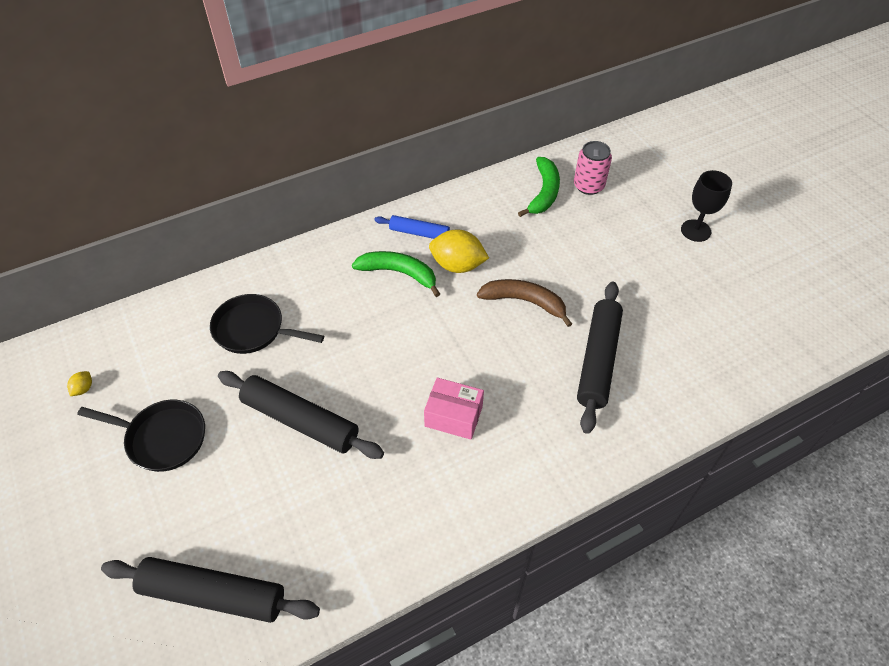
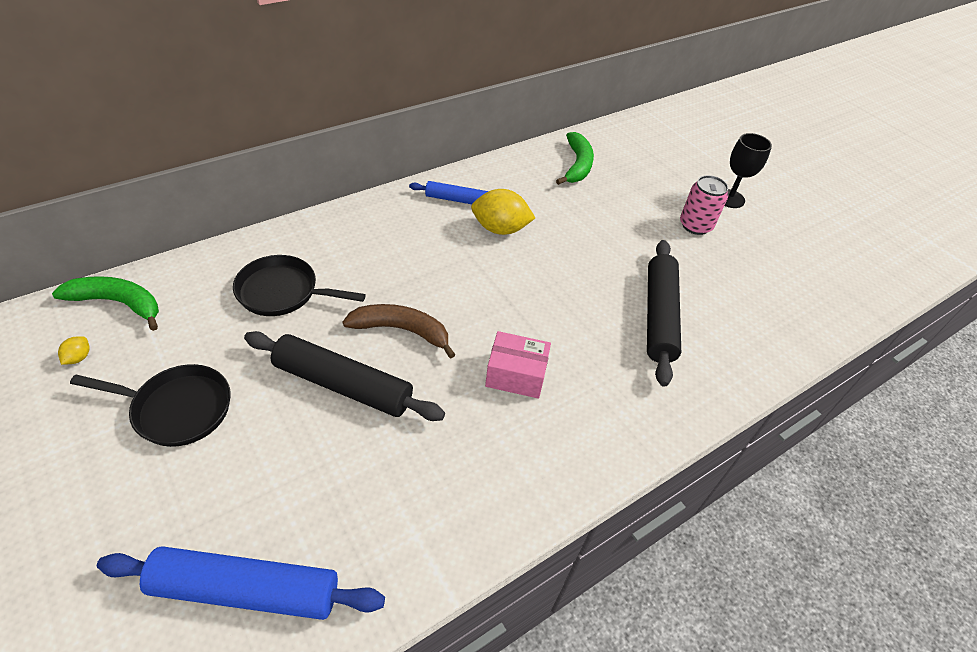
camera: 10 degrees left, 5 degrees down
black rolling pin [101,557,320,623] -> blue rolling pin [97,546,385,620]
green banana [352,251,440,297] -> green banana moved to [52,276,159,331]
brown banana [477,279,572,327] -> brown banana moved to [342,304,456,359]
pink can [574,141,612,195] -> pink can moved to [680,175,728,235]

